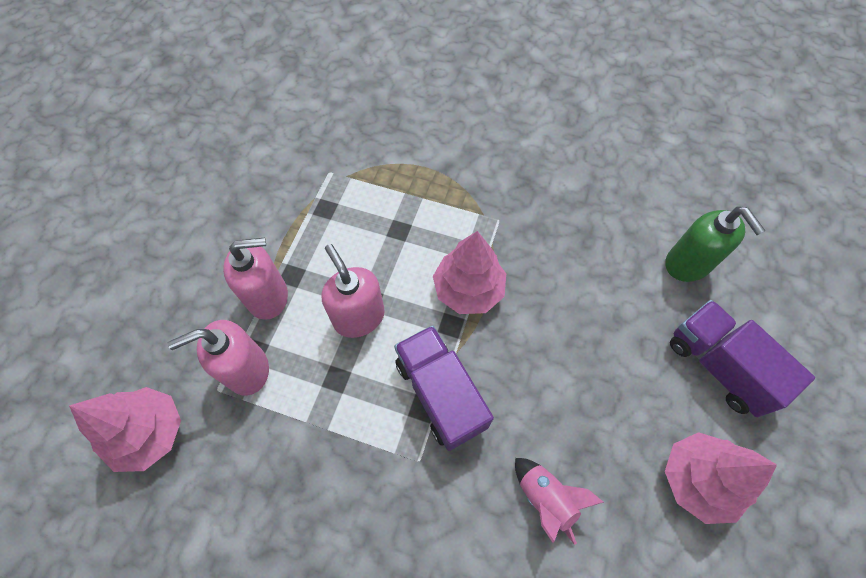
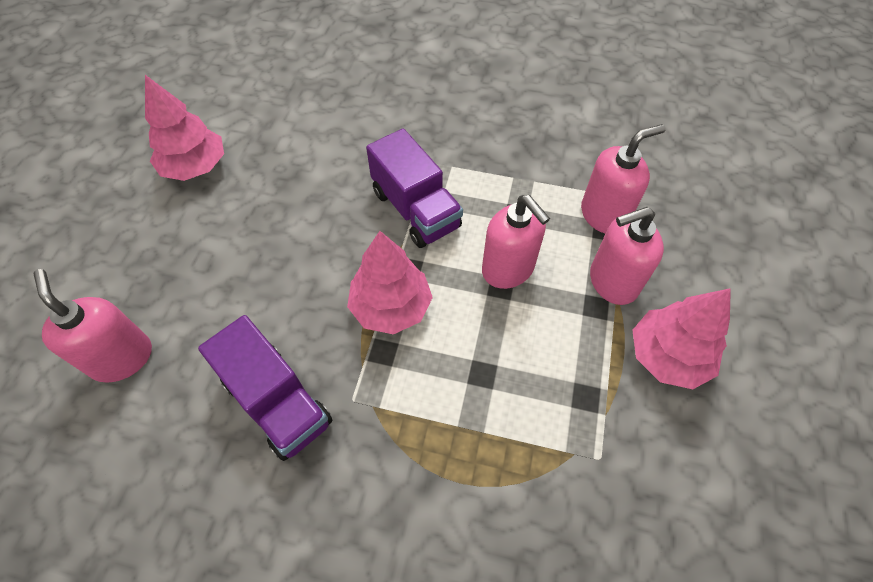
camera: 175 degrees right, 5 degrees down
pink tree [69,387,181,472] -> pink tree moved to [632,288,731,389]
pink rocket [515,458,604,545] -> none
green soap dispenser [665,206,765,282] -> pink soap dispenser [34,269,152,382]
purple truck [670,300,815,417] -> purple truck moved to [198,315,332,461]

